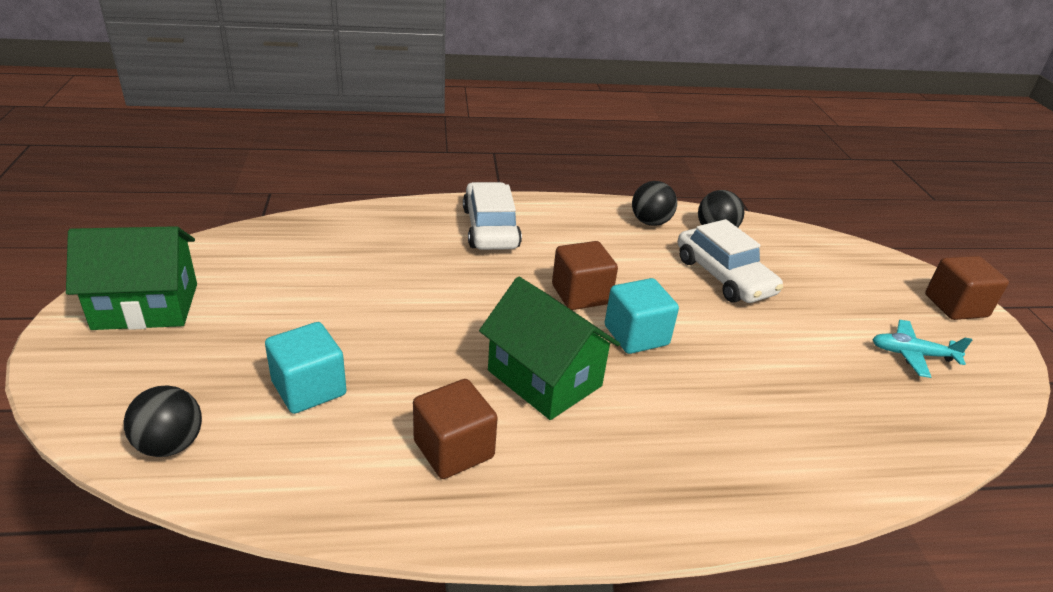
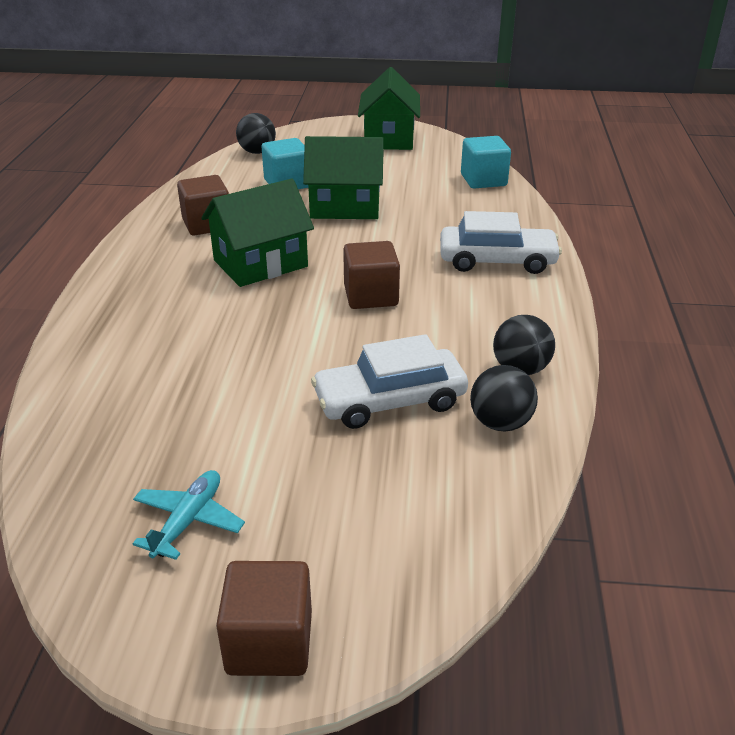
camera: 105 degrees right, 0 degrees up
turquoise cube [605,278,679,354] -> turquoise cube moved to [461,136,511,189]
none -> green house [303,136,384,219]

